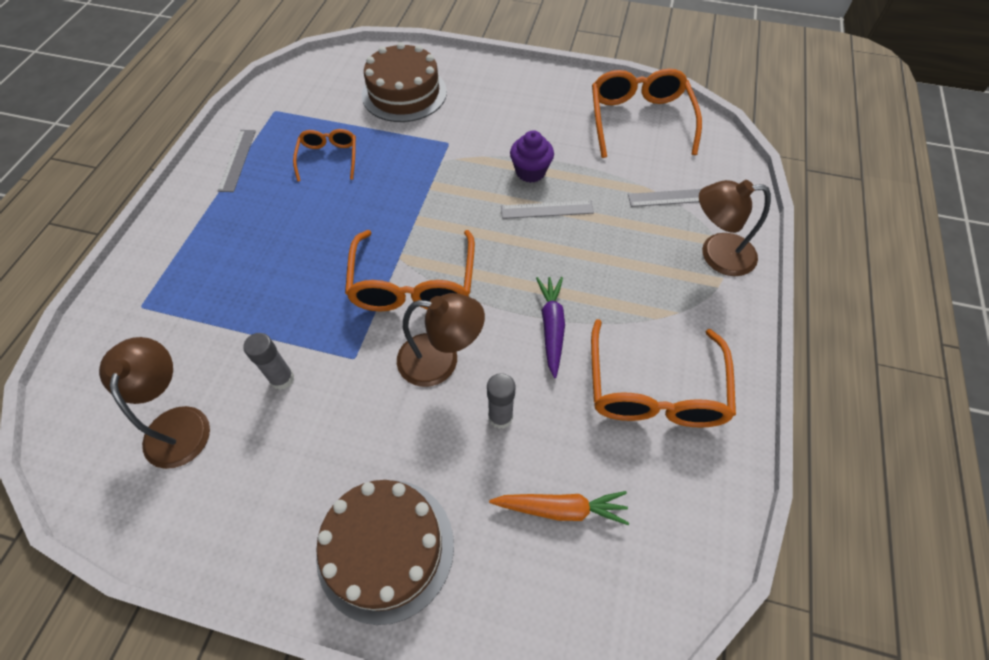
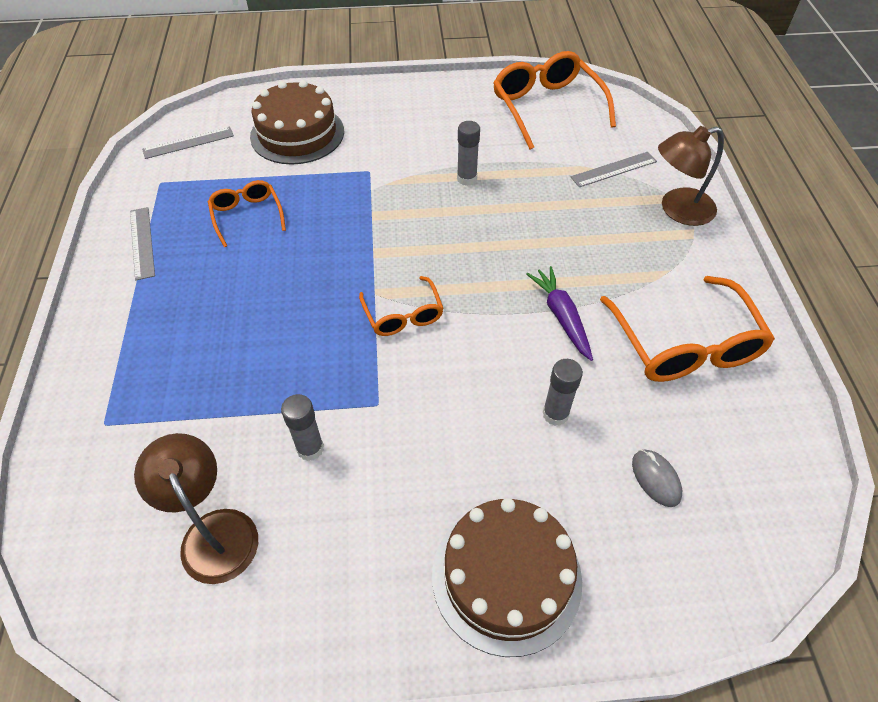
camera: 20 degrees left, 5 degrees down
orange glasses [345,230,475,312] -> orange glasses [359,276,444,336], size x0.57
brown lamp [397,293,485,387] -> none
orange carrot [489,491,629,525] -> grey mouse [632,449,682,507]
grey ruler [501,200,594,219] -> grey ruler moved to [142,126,234,159]
purple cupcake [510,130,554,183] -> grey glue stick [457,121,480,186]

